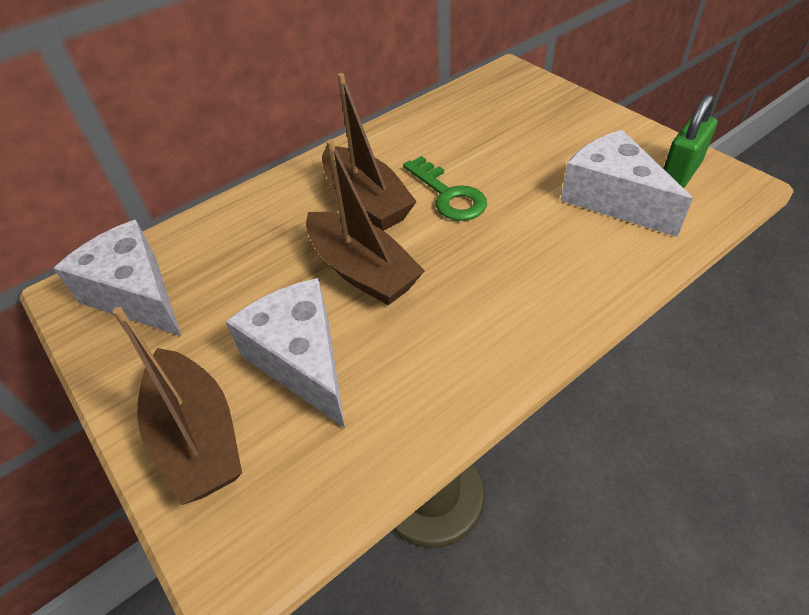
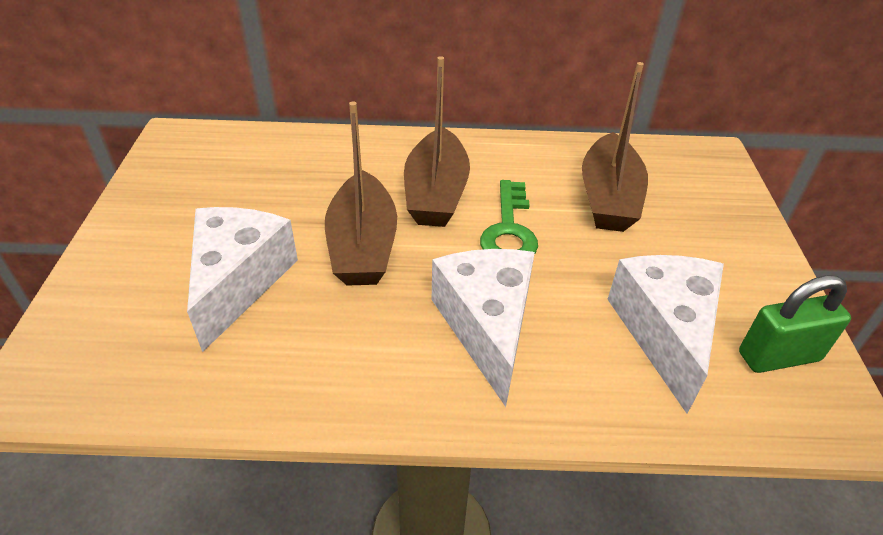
camera: 35 degrees right, 5 degrees down
white cheese [53,220,181,336] -> white cheese moved to [432,249,535,407]
brown boat [113,307,242,505] -> brown boat moved to [582,62,648,232]

